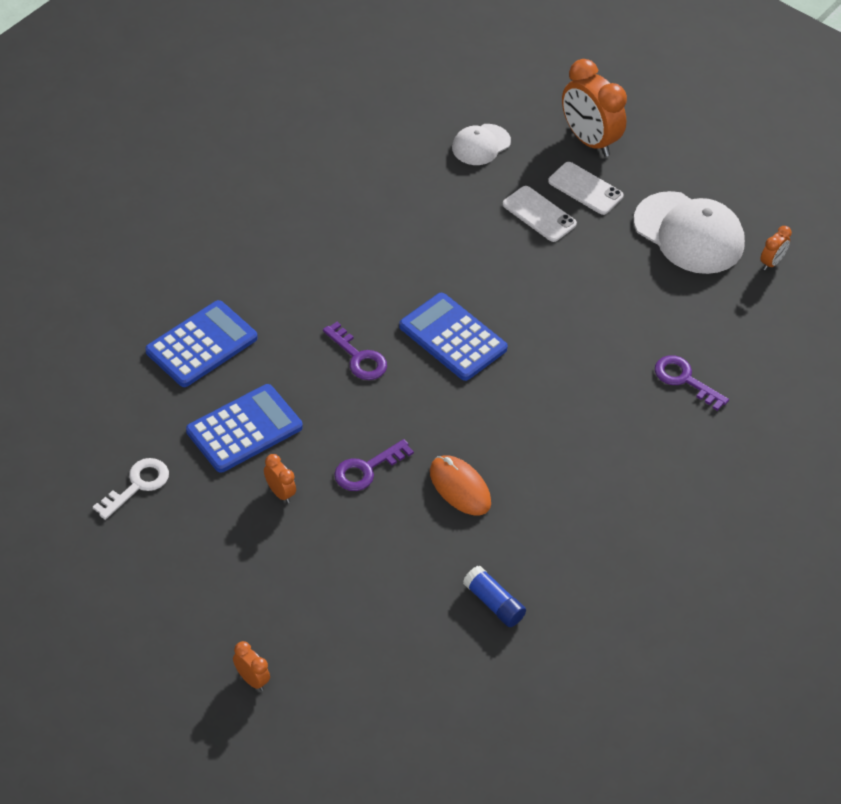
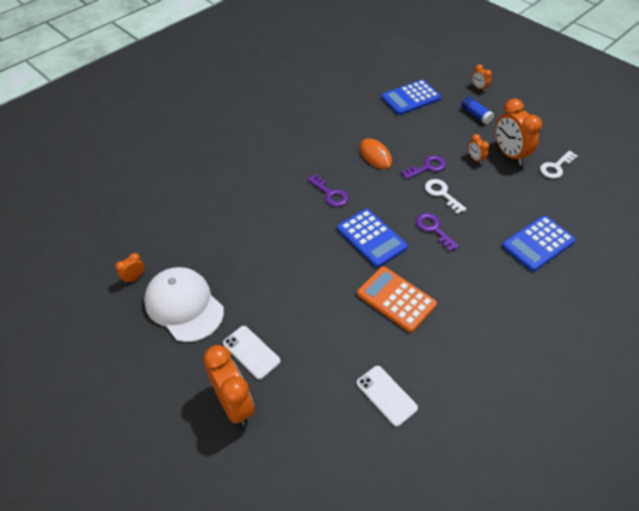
camera: 170 degrees left, 0 degrees up
blue calculator [186,384,303,473] -> blue calculator moved to [381,80,441,115]
white cap [452,124,511,165] -> none
blue glue stick [463,566,526,627] -> blue glue stick moved to [462,96,494,124]
white phone [503,186,577,242] -> white phone moved to [357,366,418,427]
purple key [655,355,729,411] -> purple key moved to [307,174,349,207]
none -> orange calculator [357,266,437,333]
none -> white key [425,179,467,214]
none -> orange clock [495,99,542,165]

